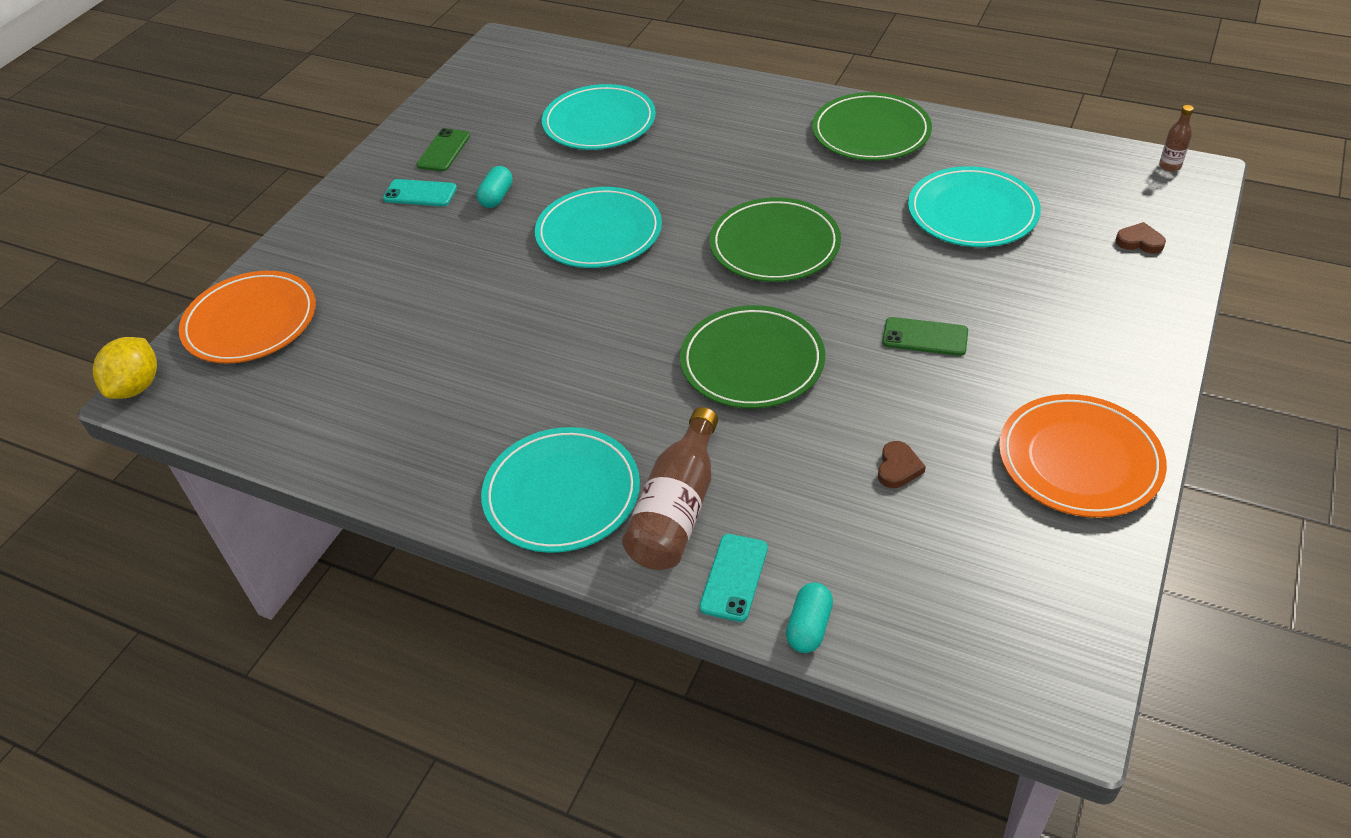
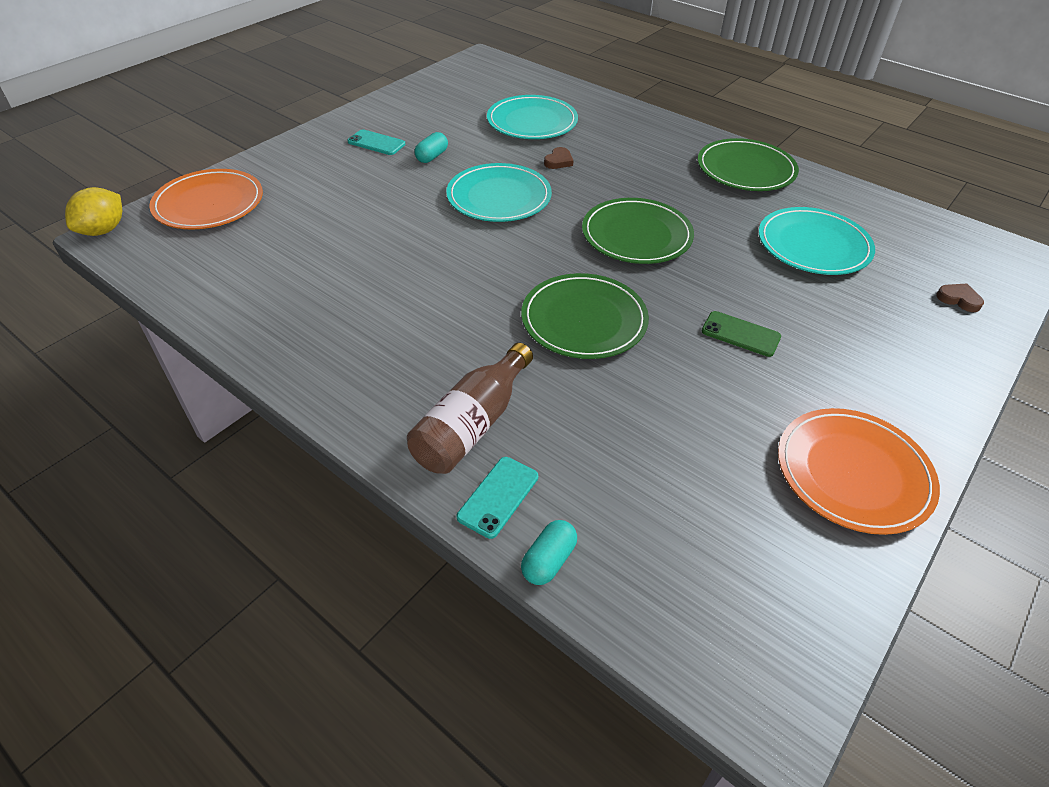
camera: 10 degrees right, 0 degrees up
green phone [416,128,470,172] -> none
turquoise plate [481,427,640,553] -> none
brown heart [878,441,926,488] -> brown heart moved to [544,147,573,169]
brown bottle [1159,105,1194,172] -> none

